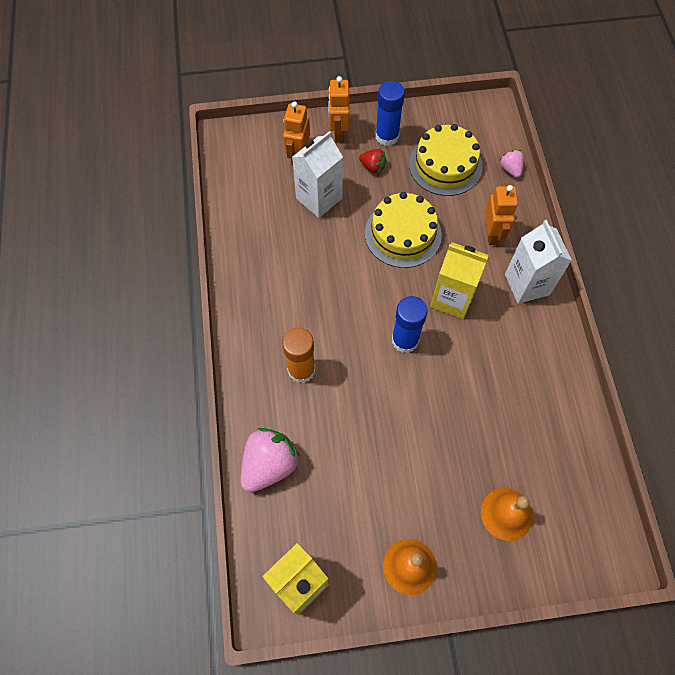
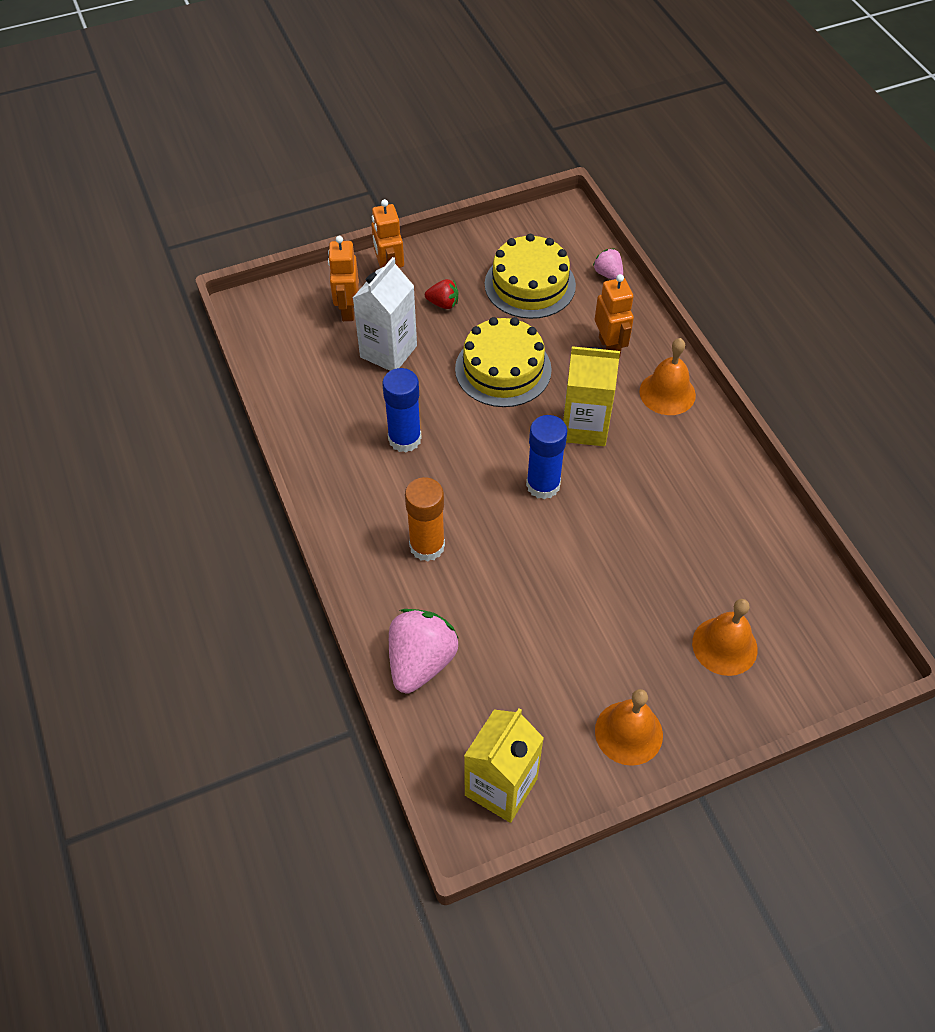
camera: 15 degrees left, 10 degrees down
blue glue stick [375,81,405,146] -> blue glue stick moved to [382,368,422,453]
white carton [505,220,572,304] -> orange bell [639,338,696,415]

